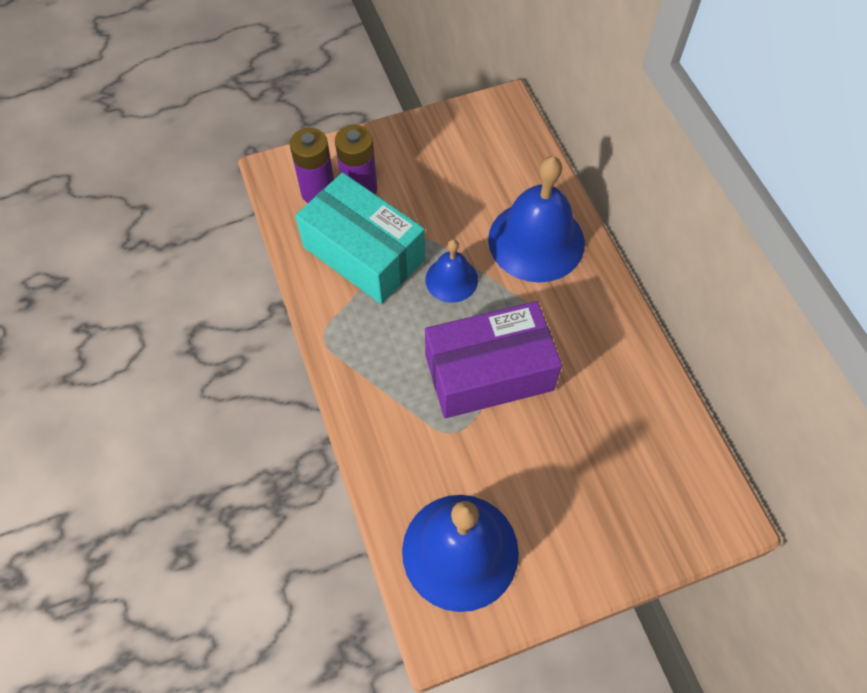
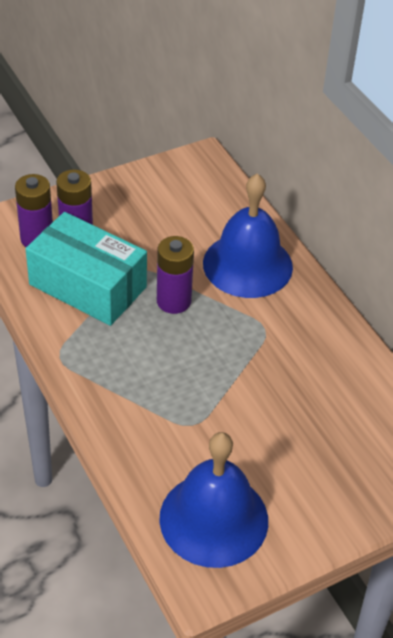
camera: 10 degrees left, 15 degrees down
blue bell [425,239,478,303] -> purple battery [157,236,194,314]
purple box [425,301,562,418] -> none

